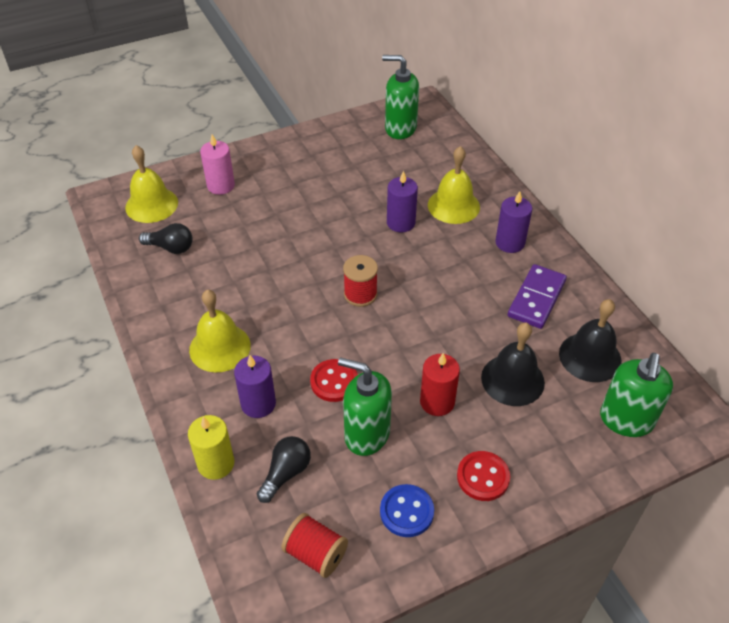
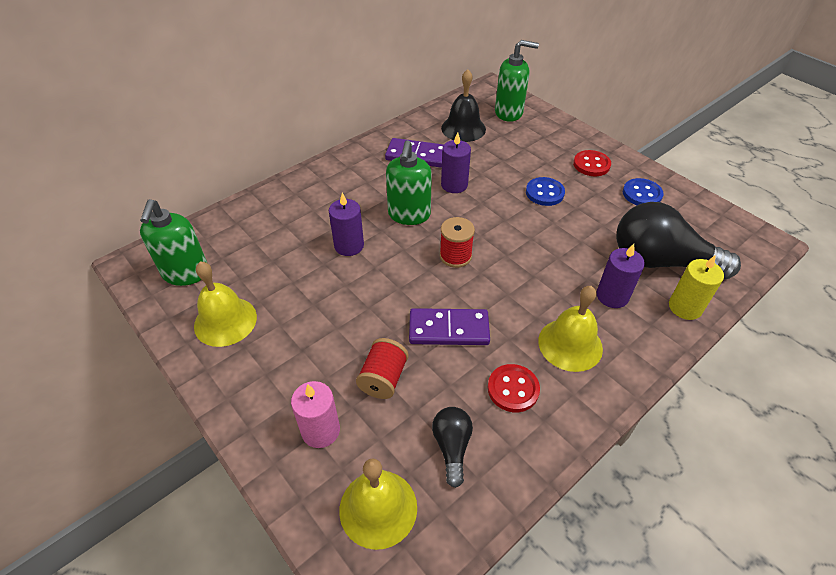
camera: 105 degrees left, 0 degrees up
black light bulb [257,436,311,503] -> black light bulb [616,202,741,279], size x2.05
red spool [281,513,348,578] -> red spool moved to [356,338,409,399]
red button [310,359,358,402] -> red button moved to [488,364,540,412]
green soap dispenser [338,357,392,456] -> green soap dispenser moved to [386,140,432,225]
red candle [420,353,460,416] -> blue button [526,177,565,206]
yellow bell [428,146,480,224] -> yellow bell moved to [194,261,257,347]
black bell [481,322,545,406] -> none
purple candle [495,191,532,253] -> purple candle moved to [441,132,471,193]
none -> purple domino [409,308,490,345]

